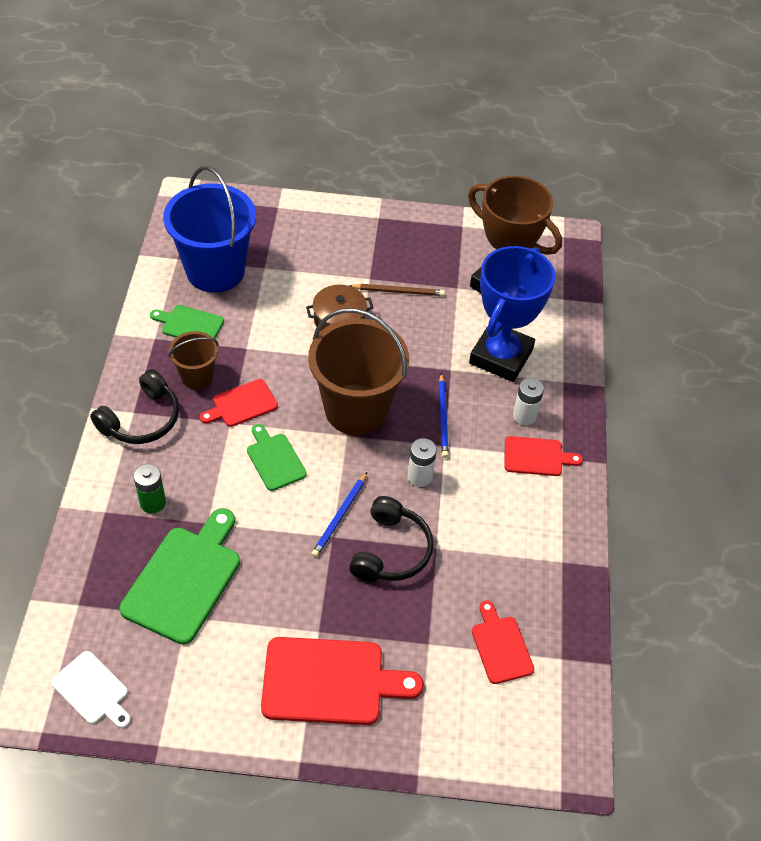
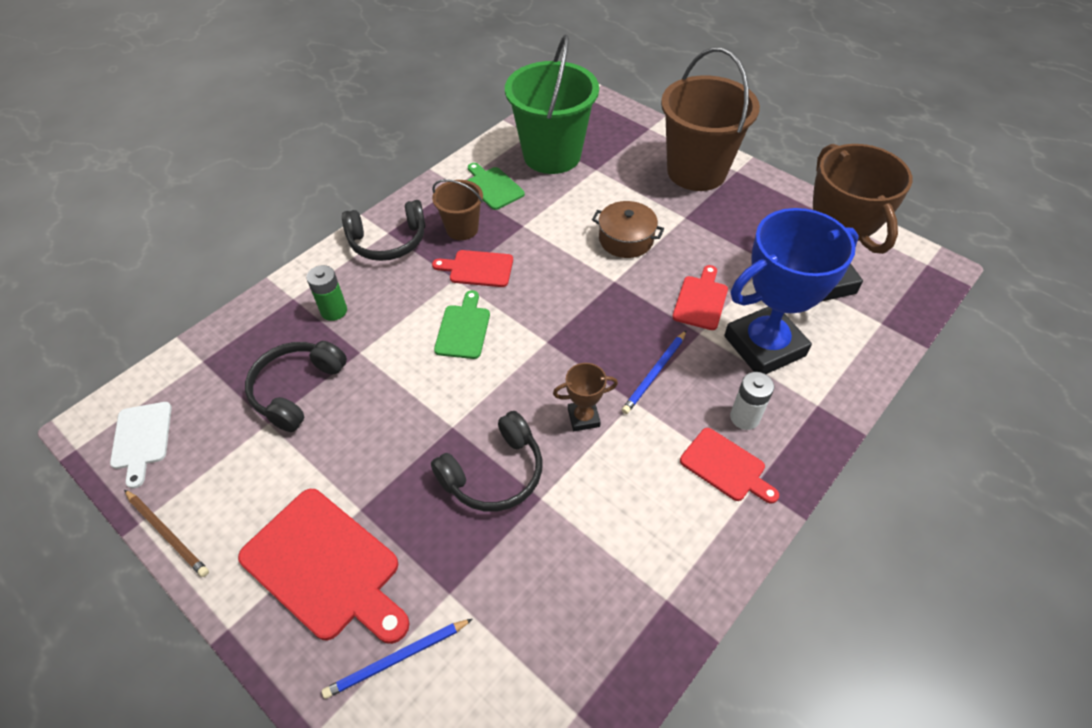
camera: 40 degrees right, 0 degrees up
green cutting board [119,508,240,645] -> black headphones [245,341,347,432]
blue bucket [163,166,256,293] -> green bucket [505,34,599,174]
brown bucket [308,308,409,435] -> brown bucket moved to [661,47,760,191]
blue pencil [311,472,367,557] -> blue pencil moved to [322,619,472,699]
brown pencil [350,284,445,296] -> brown pencil moved to [124,490,209,577]
white battery [408,438,437,487] -> brown trophy [553,363,618,431]
red cutting board [472,600,534,684] -> red cutting board moved to [672,265,728,330]

